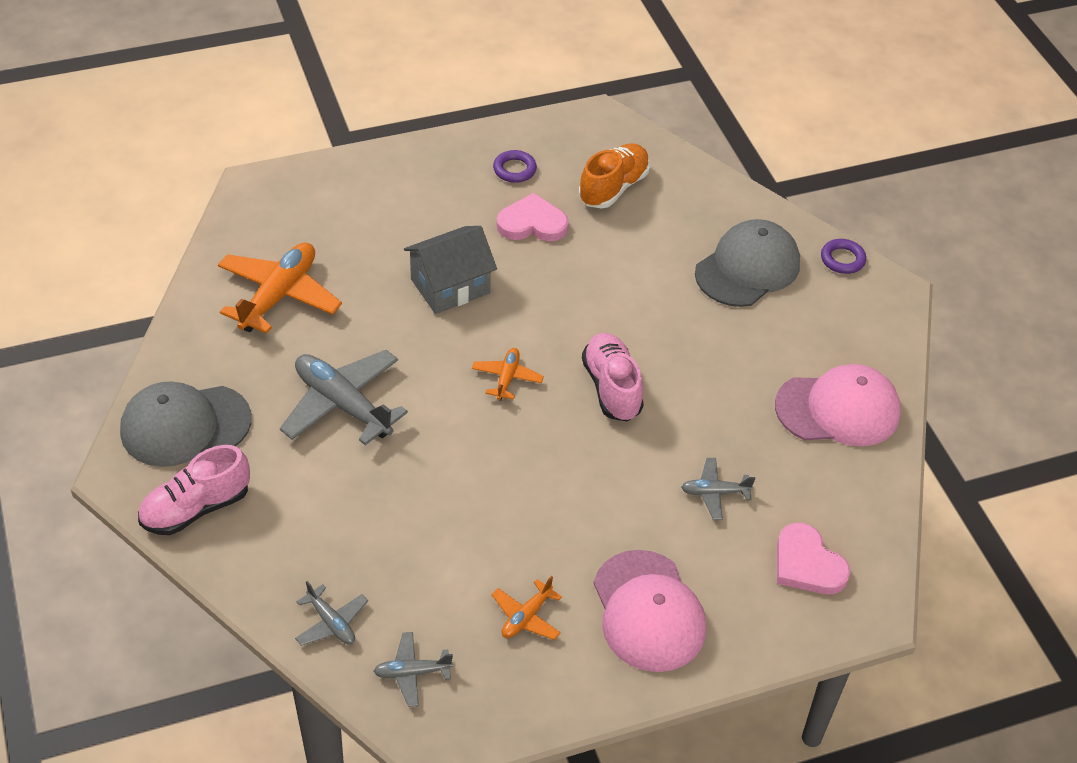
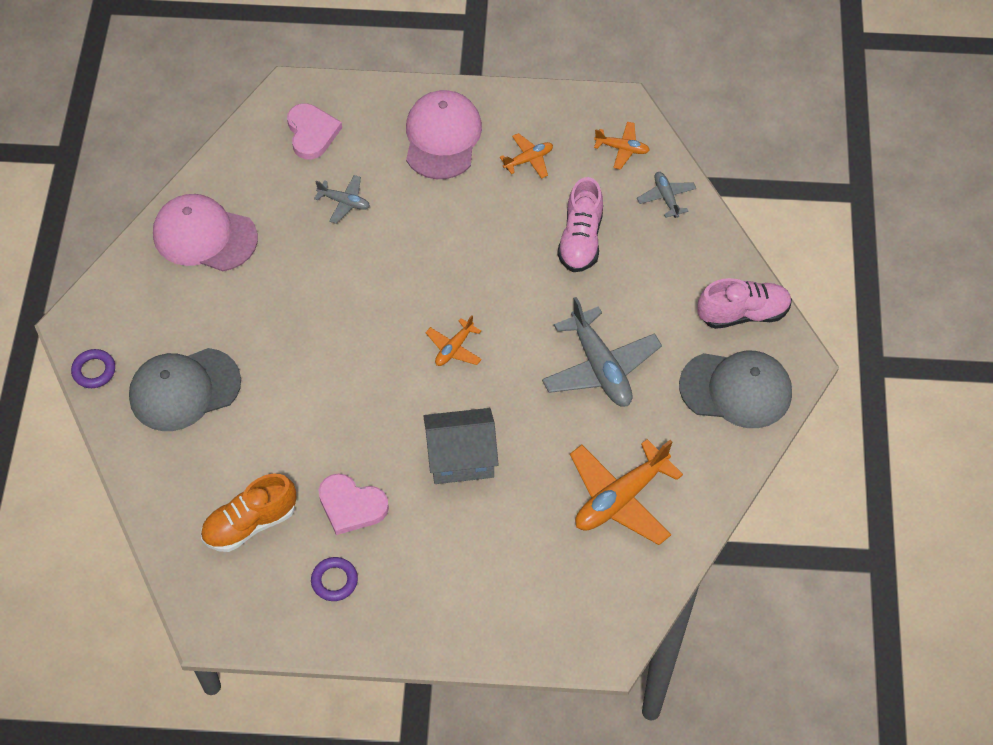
camera: 155 degrees left, 10 degrees up
grey plane [374,632,453,707] -> orange plane [594,121,650,170]
pink shoe [582,333,644,421] -> pink shoe moved to [557,177,603,272]

